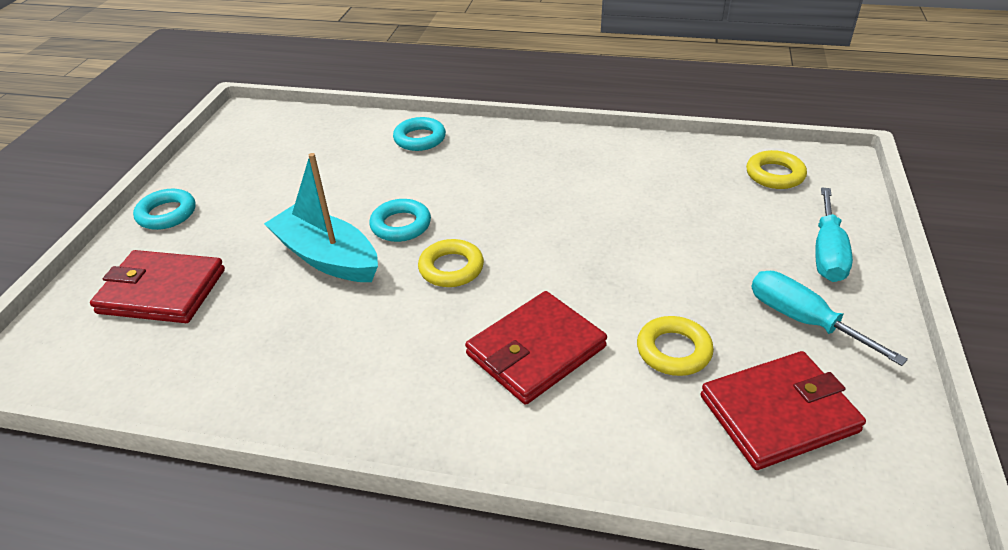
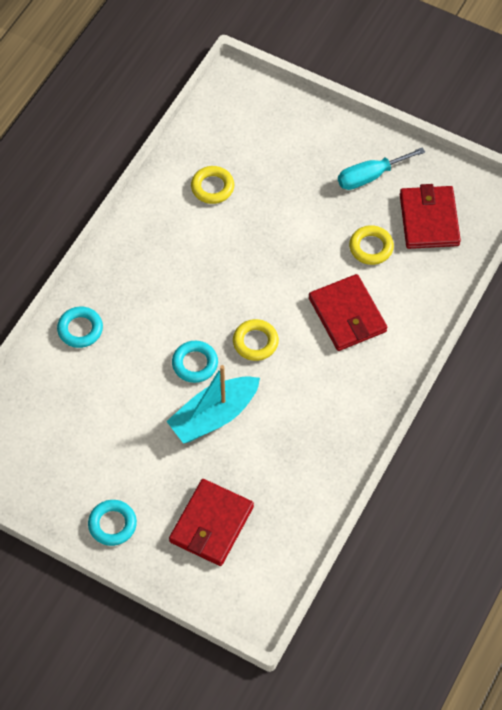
camera: 75 degrees left, 20 degrees up
yellow ring [746,150,807,189] -> yellow ring moved to [191,166,234,204]
turquoise screwdriver [815,187,853,282] -> none

